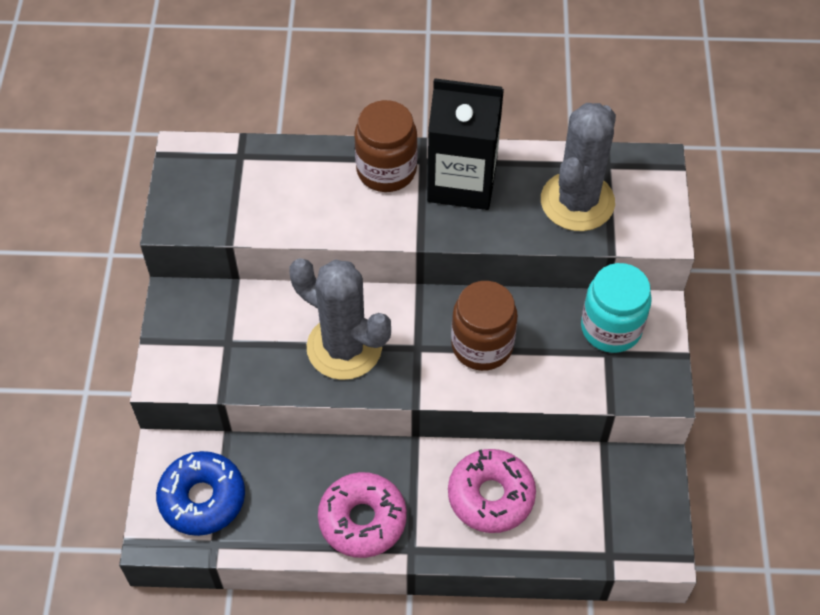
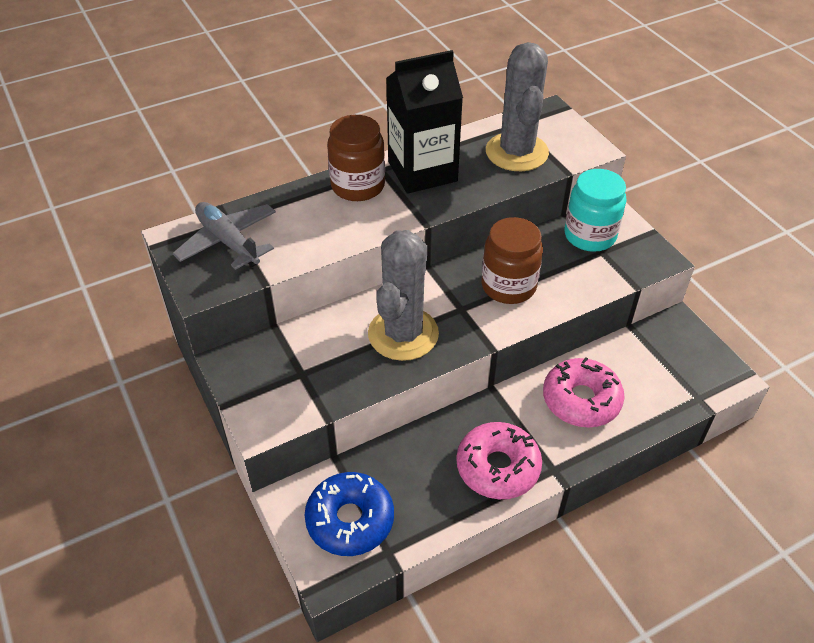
camera: 30 degrees left, 10 degrees down
grey cactus [289,258,391,380] -> grey cactus turned 75 degrees counterclockwise [368,230,439,361]
none -> grey plane [173,202,276,270]

